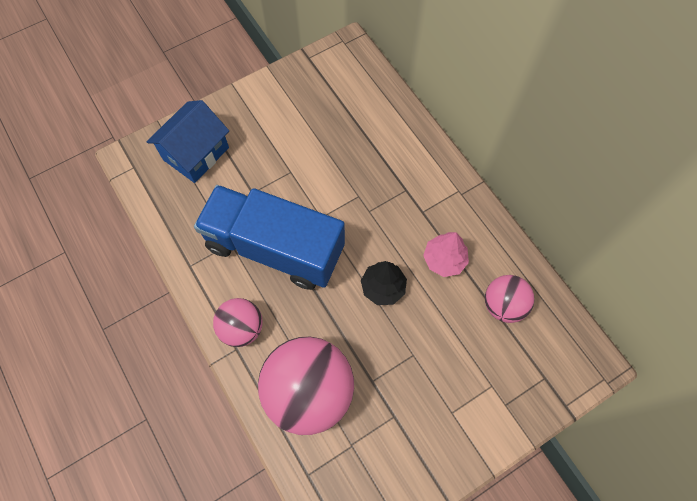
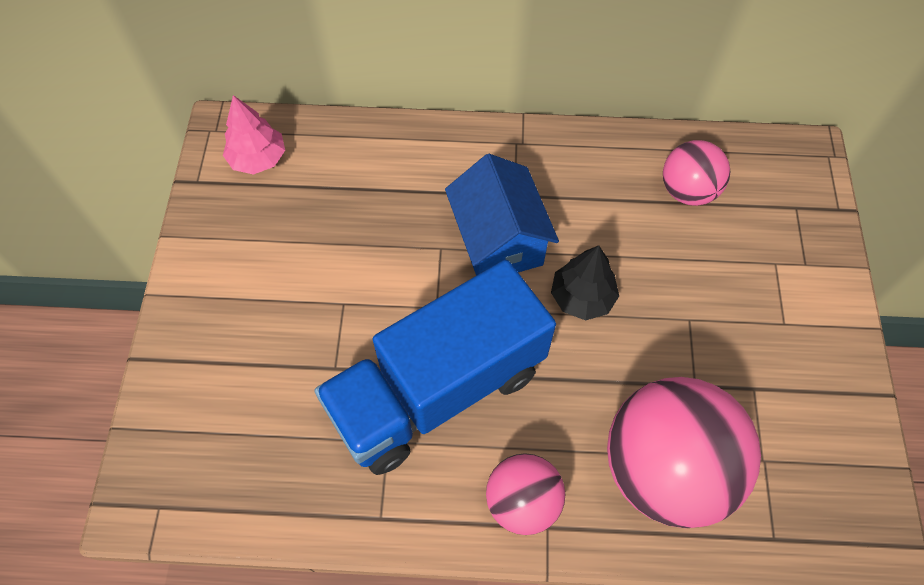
camera: 55 degrees left, 5 degrees down
blue house [147,100,229,183] -> blue house moved to [445,154,559,276]
pink tree [423,232,469,277] -> pink tree moved to [223,95,285,175]

